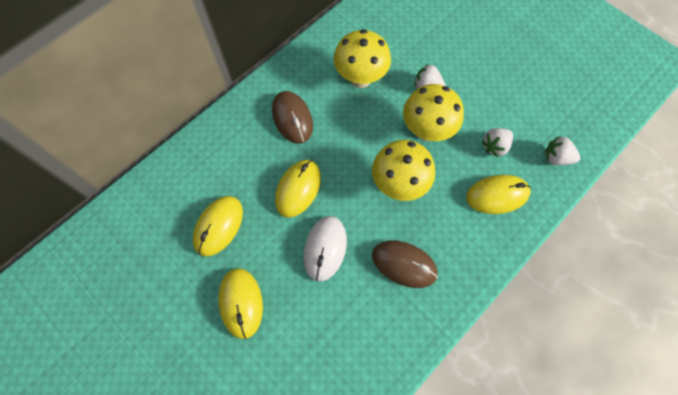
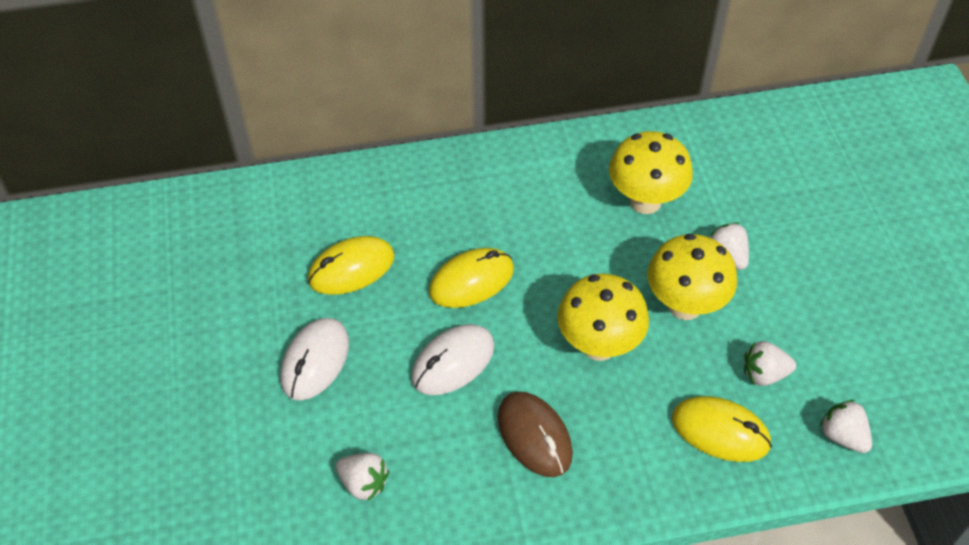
camera: 35 degrees right, 15 degrees down
yellow mouse [218,268,263,339] -> white mouse [280,318,349,401]
brown mouse [272,91,313,144] -> none
none -> white strawberry [336,453,389,502]

